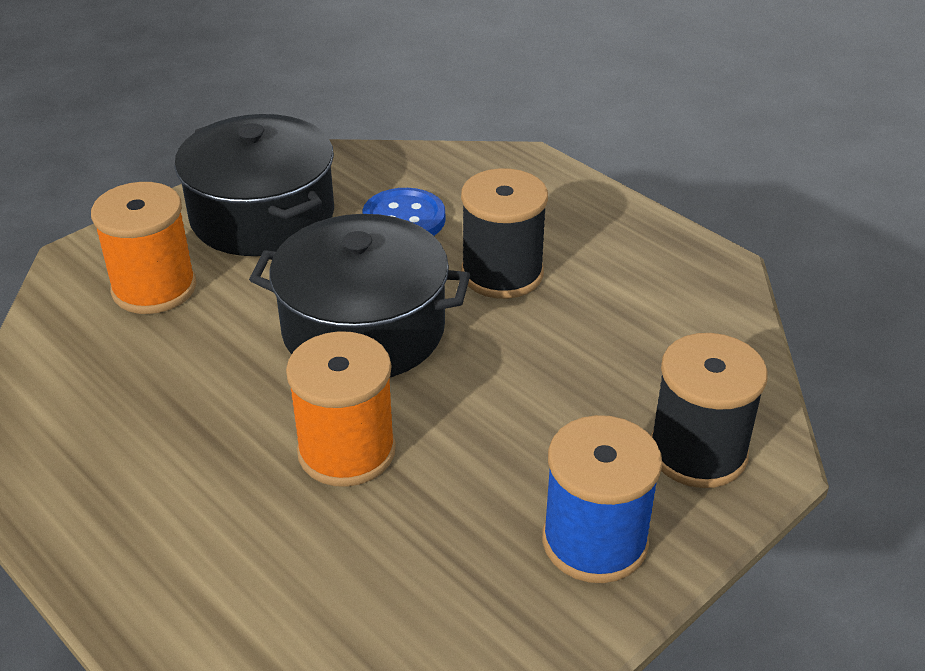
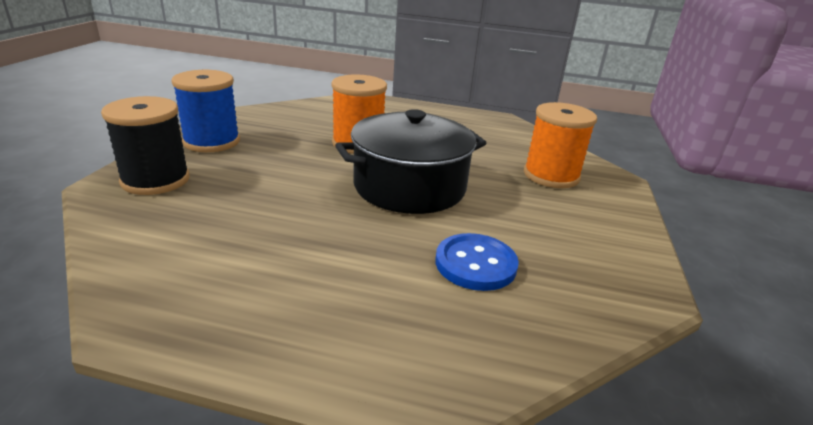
camera: 145 degrees right, 10 degrees down
black pot [174,114,334,256] -> none
black spool [461,168,548,299] -> none

